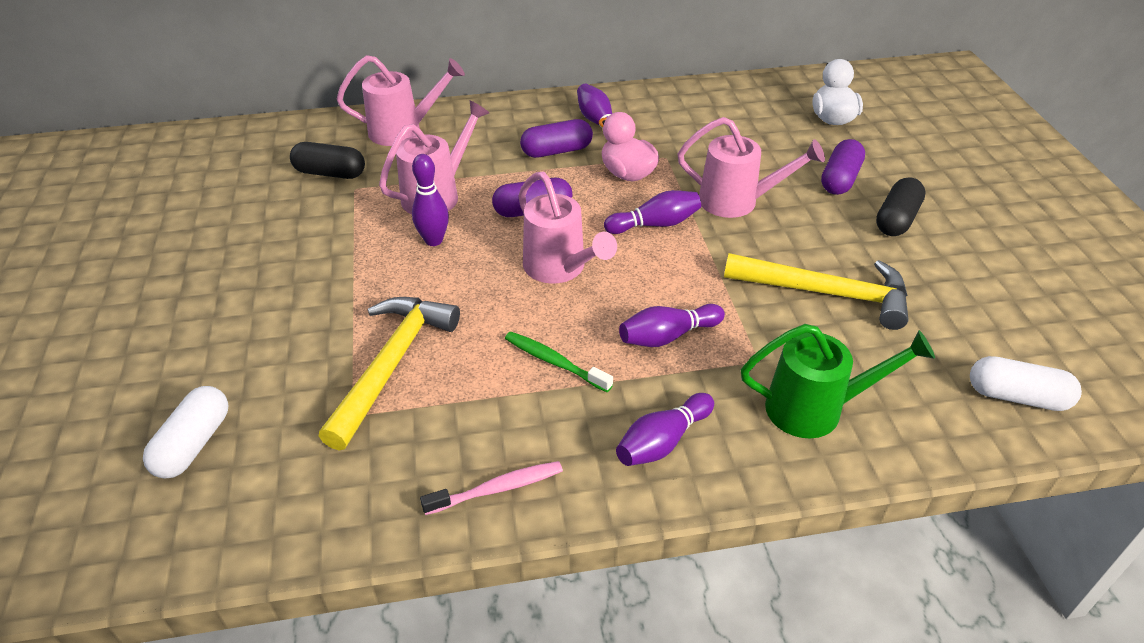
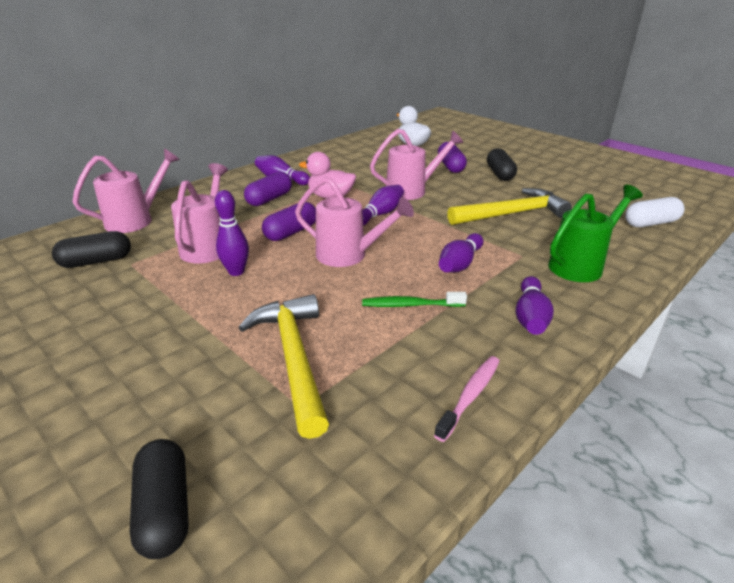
camera: 35 degrees left, 10 degrees down
white capsule [143,386,228,479] -> black capsule [130,439,189,559]

